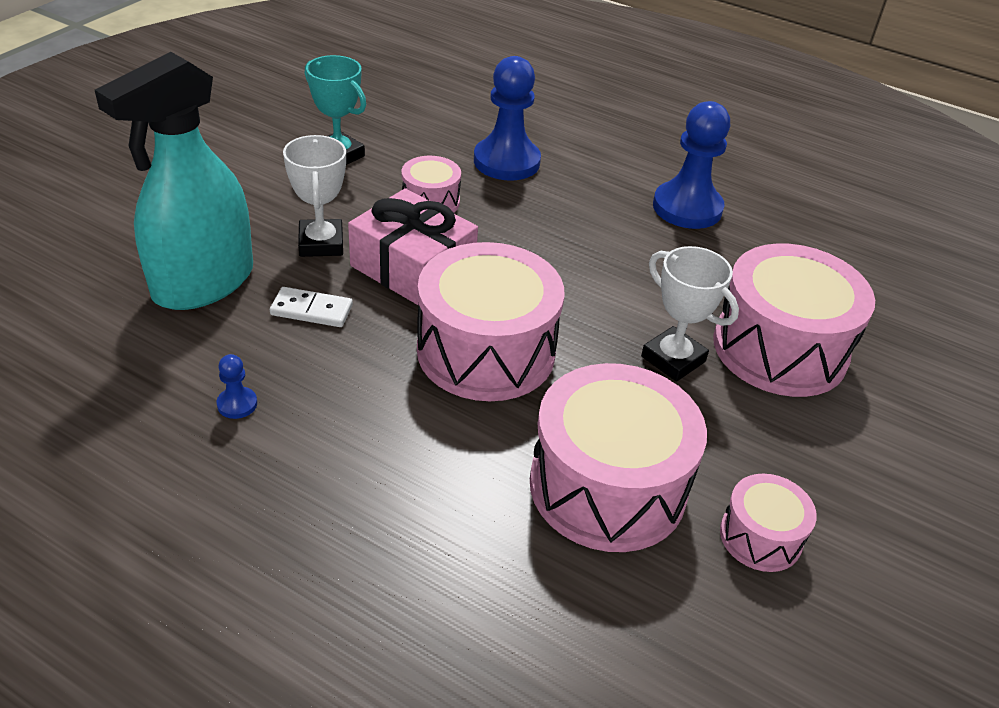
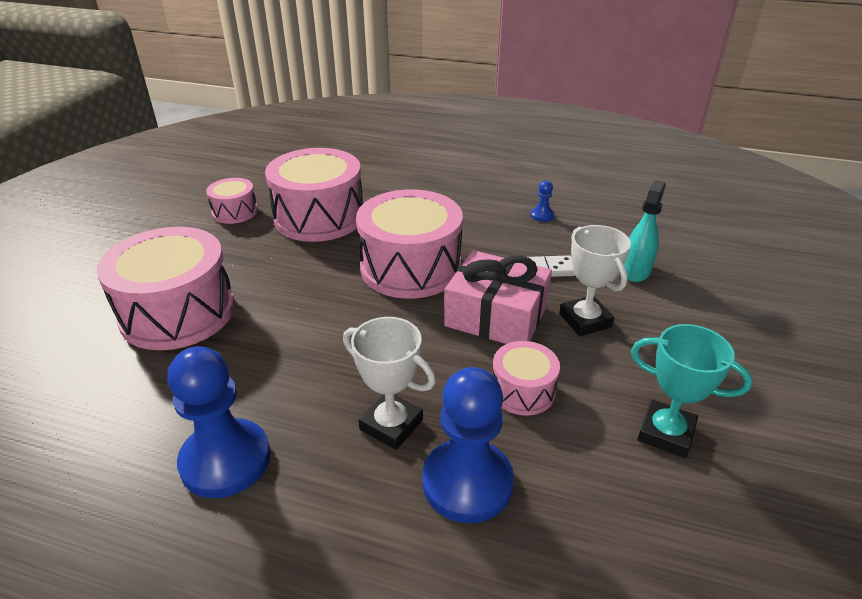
camera: 170 degrees right, 5 degrees down
turquoise spray bottle [95,52,253,310] -> turquoise spray bottle [624,180,666,282], size x0.51
white trophy [641,246,739,382] -> white trophy moved to [343,317,436,450]

